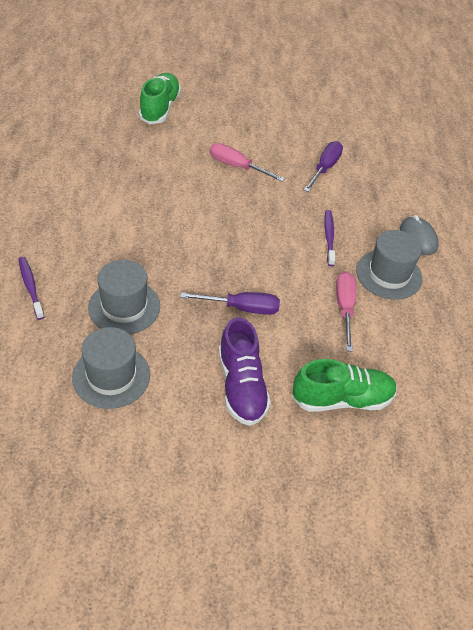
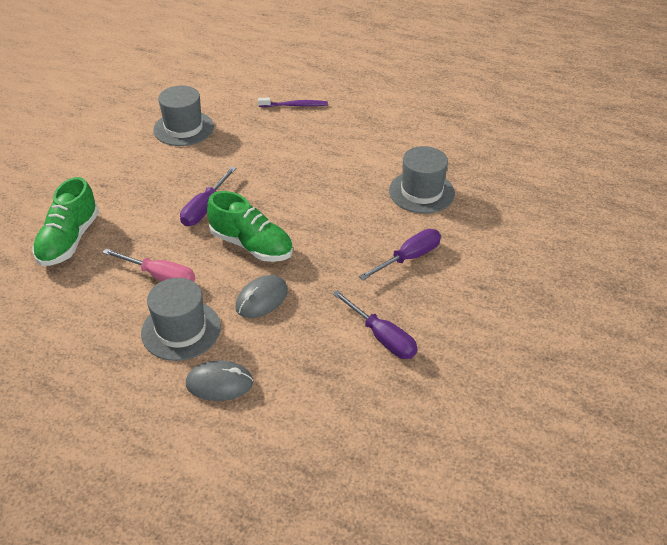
camera: 115 degrees right, 5 degrees down
grey hat [88,260,160,334] -> grey hat moved to [389,146,455,214]
green shoe [139,73,181,124] -> green shoe moved to [207,191,293,262]
pink screwdriver [210,143,285,182] -> purple screwdriver [359,229,441,280]
purple shoe [218,317,271,426] -> none
purple toothbrush [324,210,335,266] -> grey mouse [235,275,288,318]

